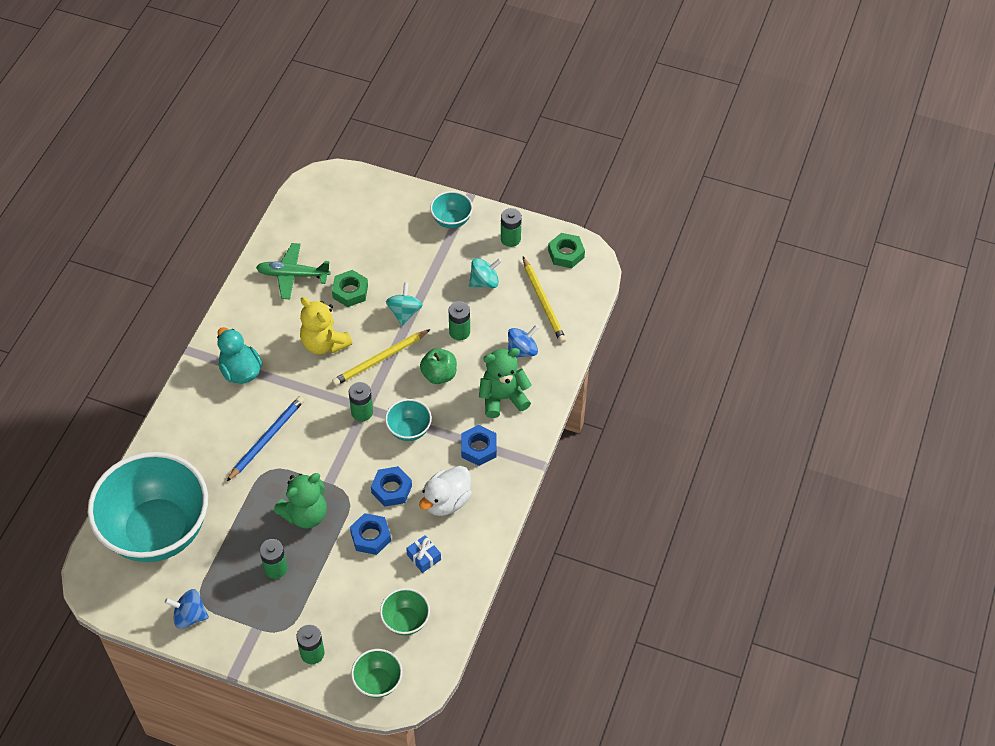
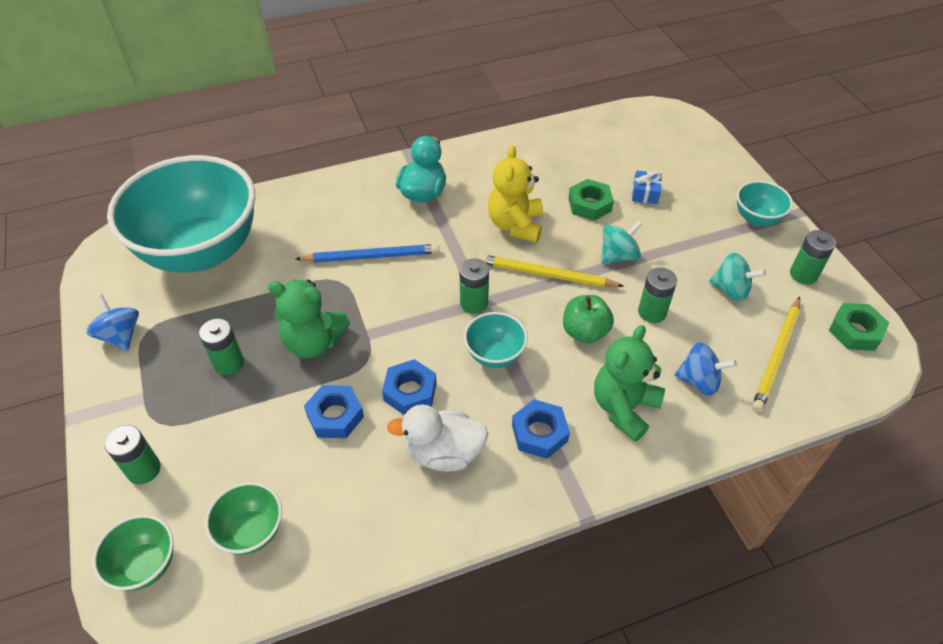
camera: 50 degrees right, 5 degrees down
green plane [256,243,331,299] -> none
blue gift [406,535,441,573] -> blue gift moved to [632,170,662,204]
green teddy bear [479,348,532,418] -> green teddy bear turned 90 degrees counterclockwise [594,325,665,442]

